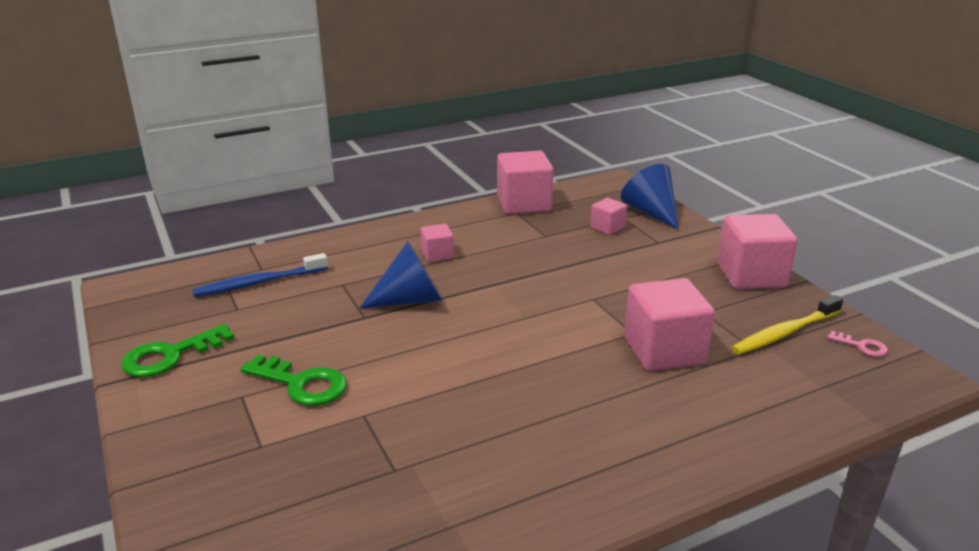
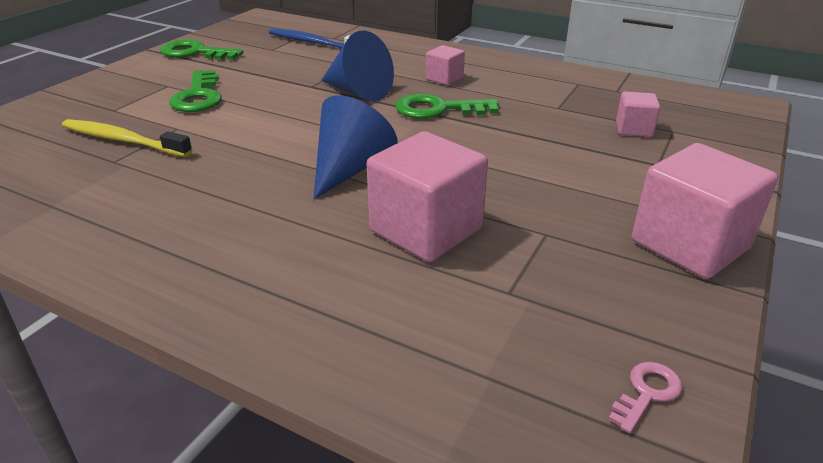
camera: 55 degrees right, 5 degrees up
pink cube [497,151,554,214] -> none
blue cone [621,164,679,230] -> blue cone moved to [314,95,397,199]
yellow toothbrush [731,295,843,355] -> yellow toothbrush moved to [62,119,192,157]
pink key [827,331,888,357] -> pink key turned 135 degrees counterclockwise [608,362,682,433]
none -> green key [395,94,499,119]

